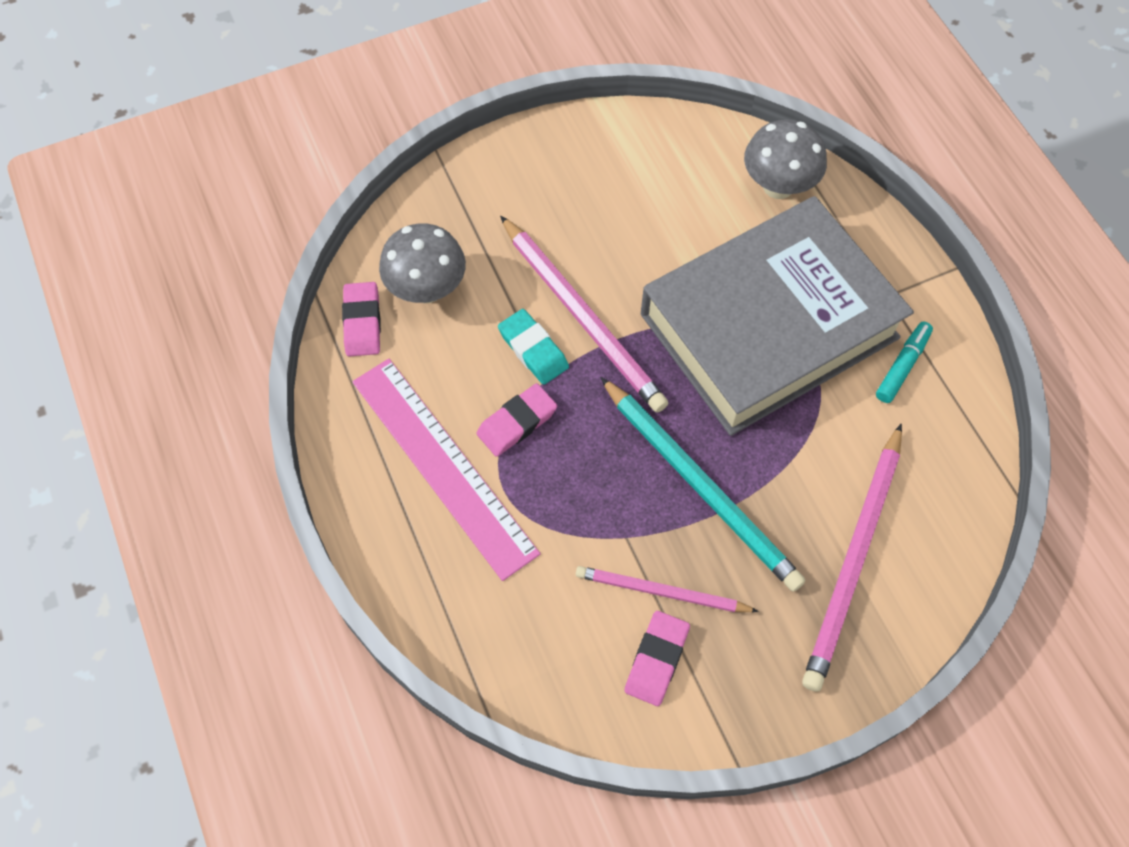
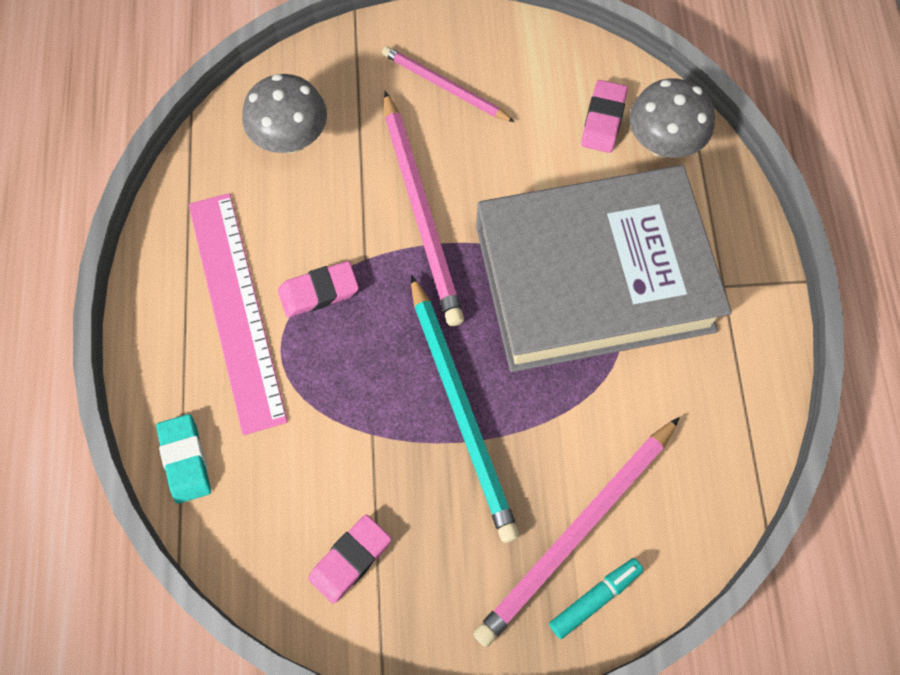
camera: 20 degrees right, 5 degrees up
pink eraser [342,282,381,357] -> pink eraser moved to [581,80,628,153]
turquoise eraser [498,309,569,385] -> turquoise eraser moved to [156,414,211,504]
pink pencil [576,566,759,612] -> pink pencil moved to [382,46,515,122]
turquoise marker [876,322,933,403] -> turquoise marker moved to [549,558,643,639]

